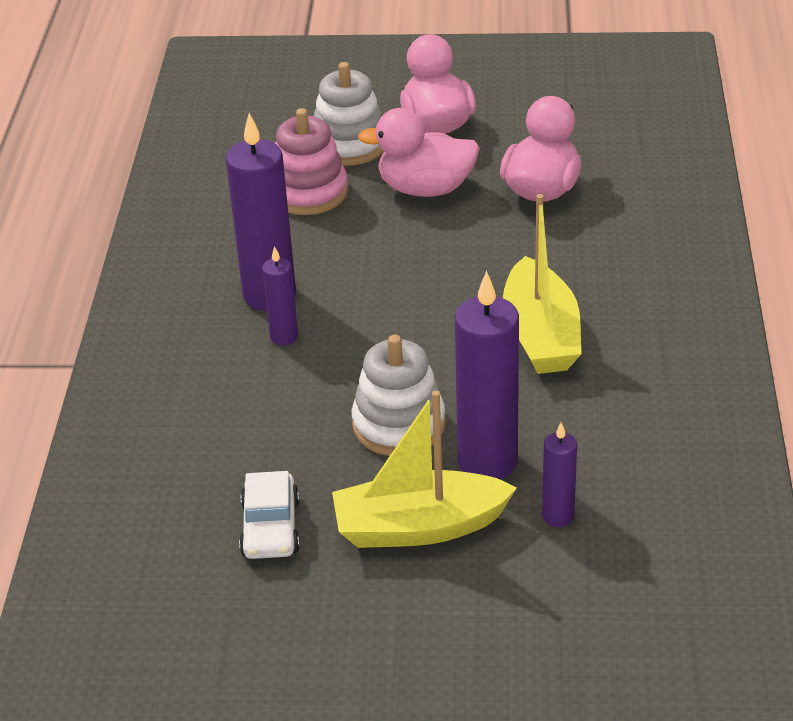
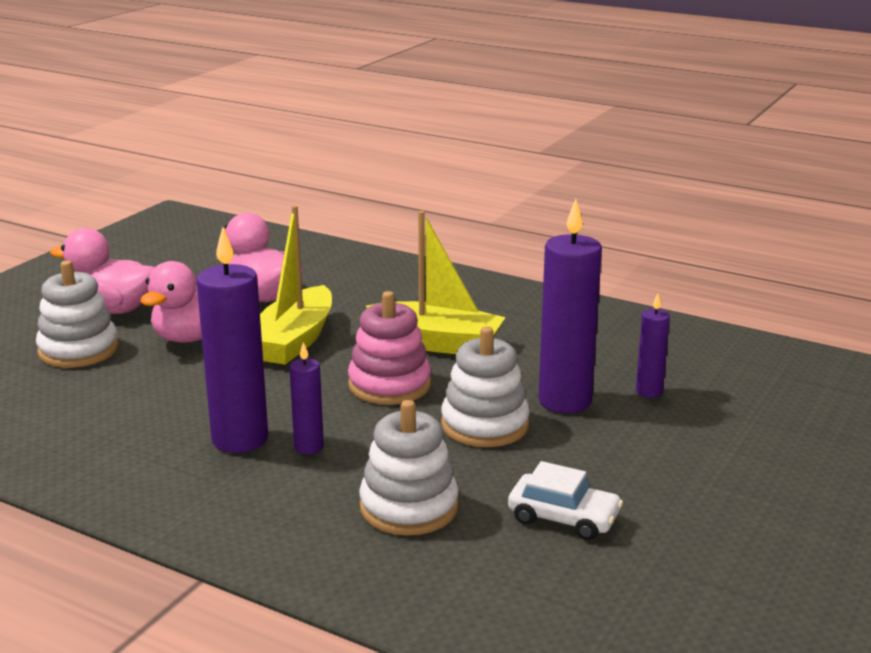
camera: 65 degrees left, 15 degrees down
pink stacking toy [275,108,348,215] -> pink stacking toy moved to [348,291,431,405]
yellow boat [332,390,517,548] -> yellow boat moved to [260,205,332,365]
none -> white stacking toy [359,400,459,536]

